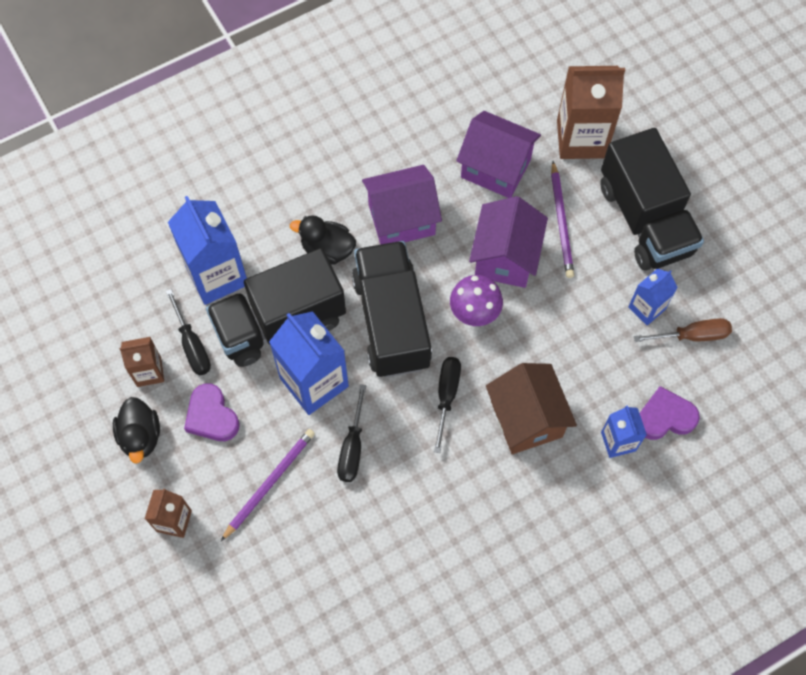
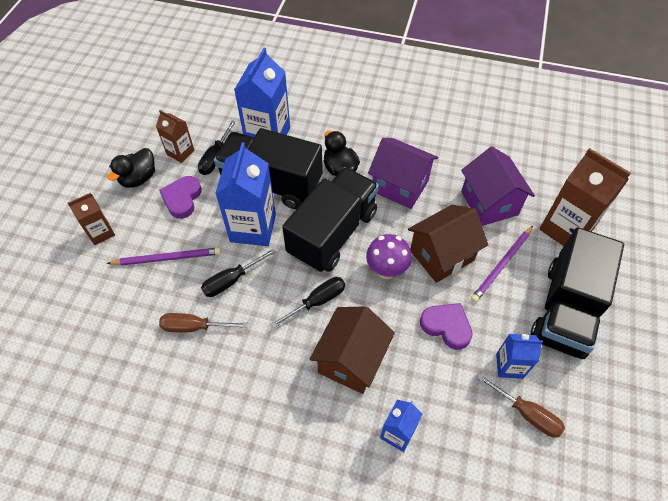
camera: 45 degrees right, 10 degrees down
purple house [469,196,548,288] -> brown house [408,205,488,283]
purple heart [640,386,700,440] -> purple heart moved to [420,303,473,350]
none -> brown screwdriver [159,313,248,332]

